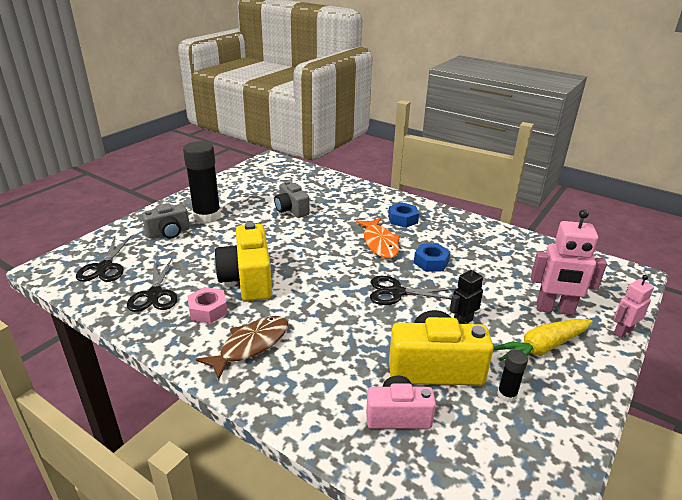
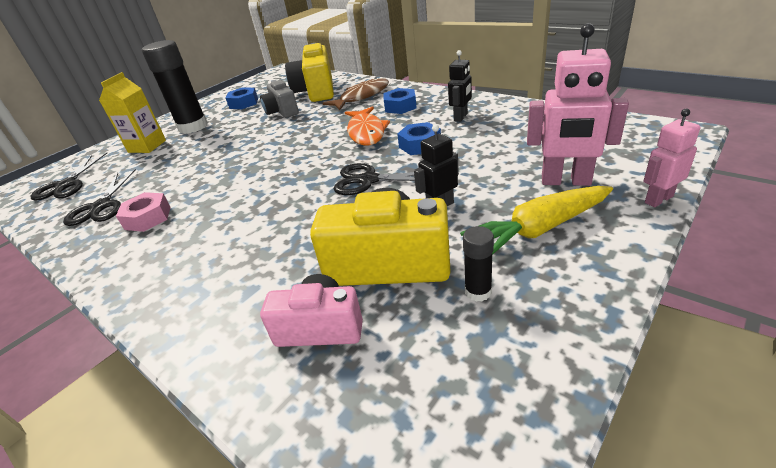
camera: 10 degrees right, 5 degrees up
grey camera [142,203,190,239] -> yellow carton [99,72,166,153]
brown fish [196,316,288,380] -> brown fish moved to [323,77,389,110]
yellow camera [214,222,272,301] -> yellow camera moved to [285,43,334,102]
none -> blue nut [226,87,258,109]
none -> black robot [448,50,472,122]

